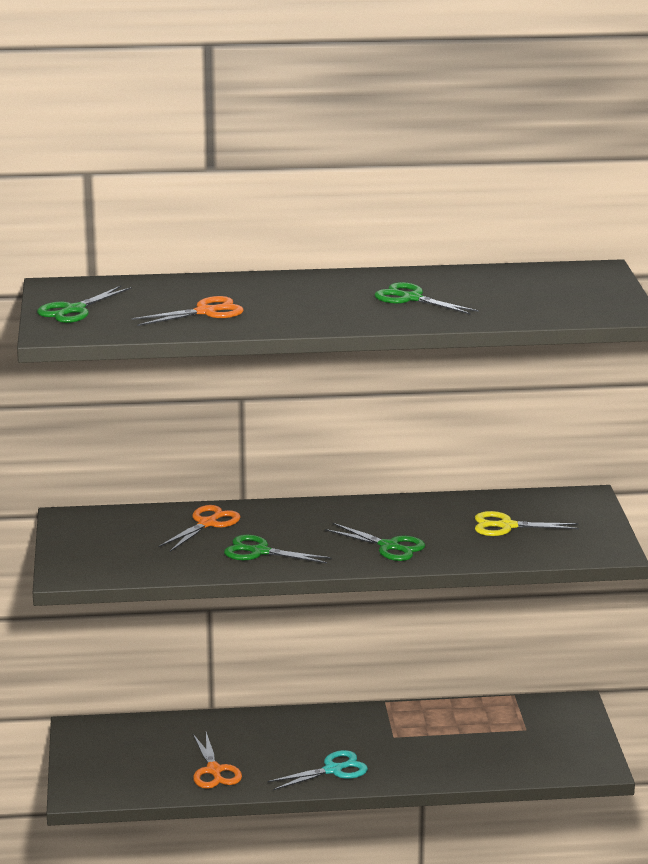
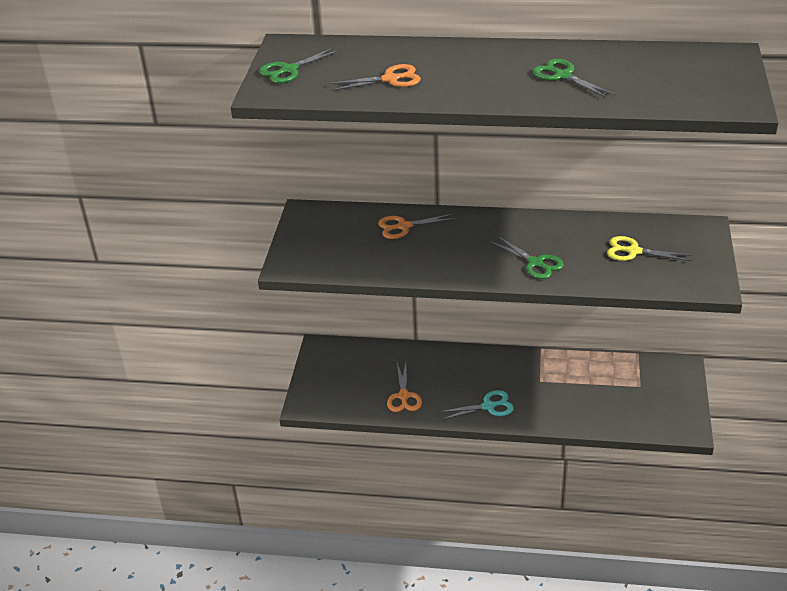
camera: 15 degrees right, 15 degrees up
orange scissors [159,505,241,552] -> orange scissors turned 150 degrees counterclockwise [378,213,457,239]
green scissors [224,534,332,563] -> none

